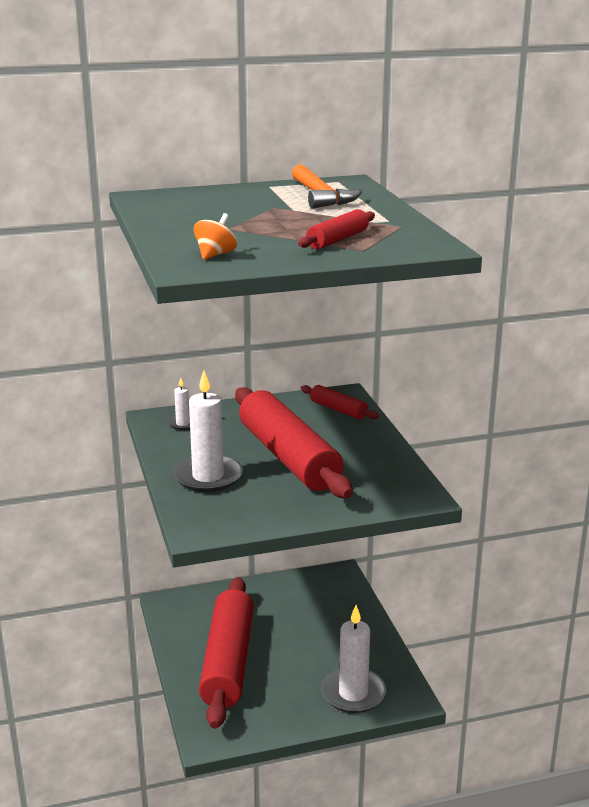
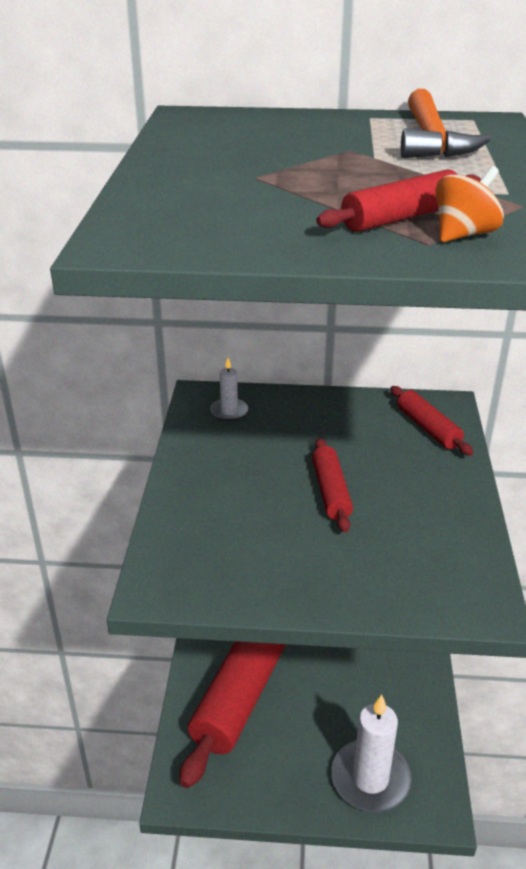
camera: 20 degrees right, 10 degrees up
white candle [173,371,243,492] -> none
orange spinning top [194,213,237,260] -> orange spinning top moved to [436,166,504,242]
red rolling pin [235,387,353,498] -> red rolling pin [312,438,353,532], size x0.45

